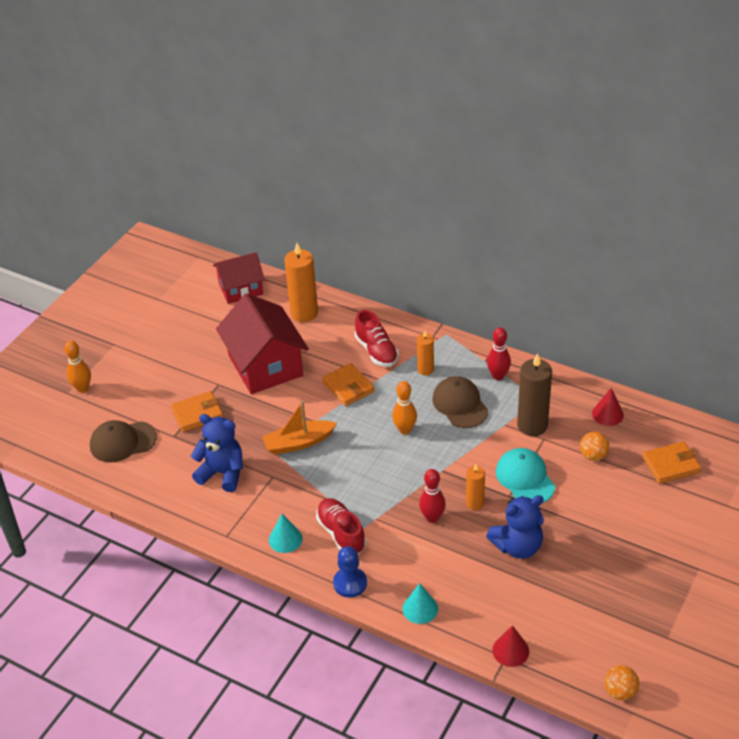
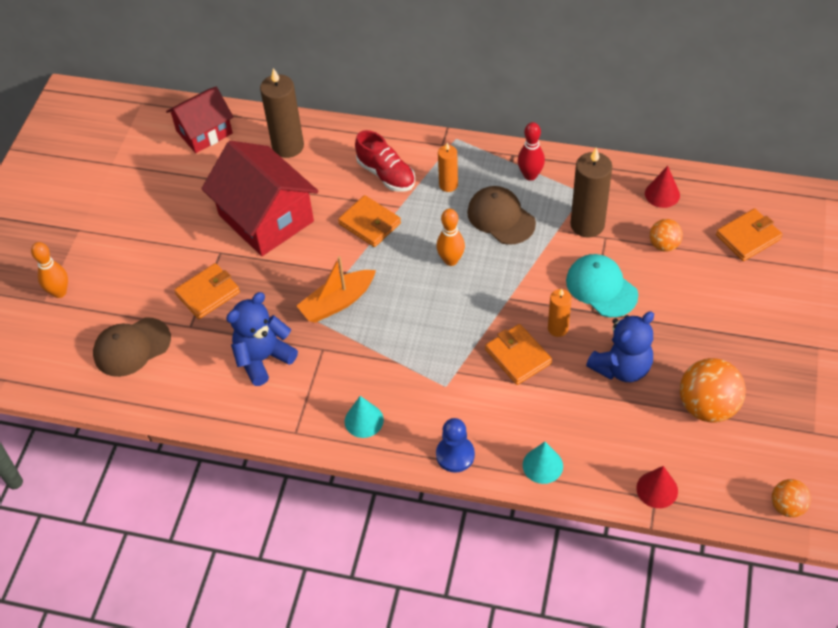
camera: 15 degrees left, 10 degrees up
blue teddy bear [191,414,243,492] -> blue teddy bear turned 45 degrees counterclockwise [226,292,298,386]
orange candle [284,243,318,322] -> brown candle [260,68,304,158]
red shoe [316,498,366,554] -> none
red bowling pin [419,469,446,523] -> orange wallet [485,324,552,385]
none -> orange ball [680,358,746,422]

